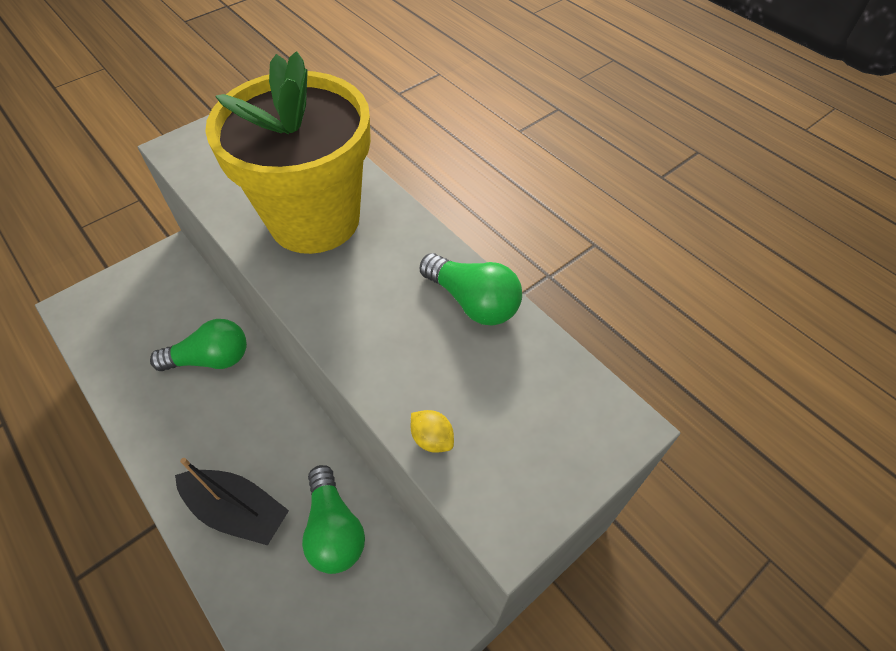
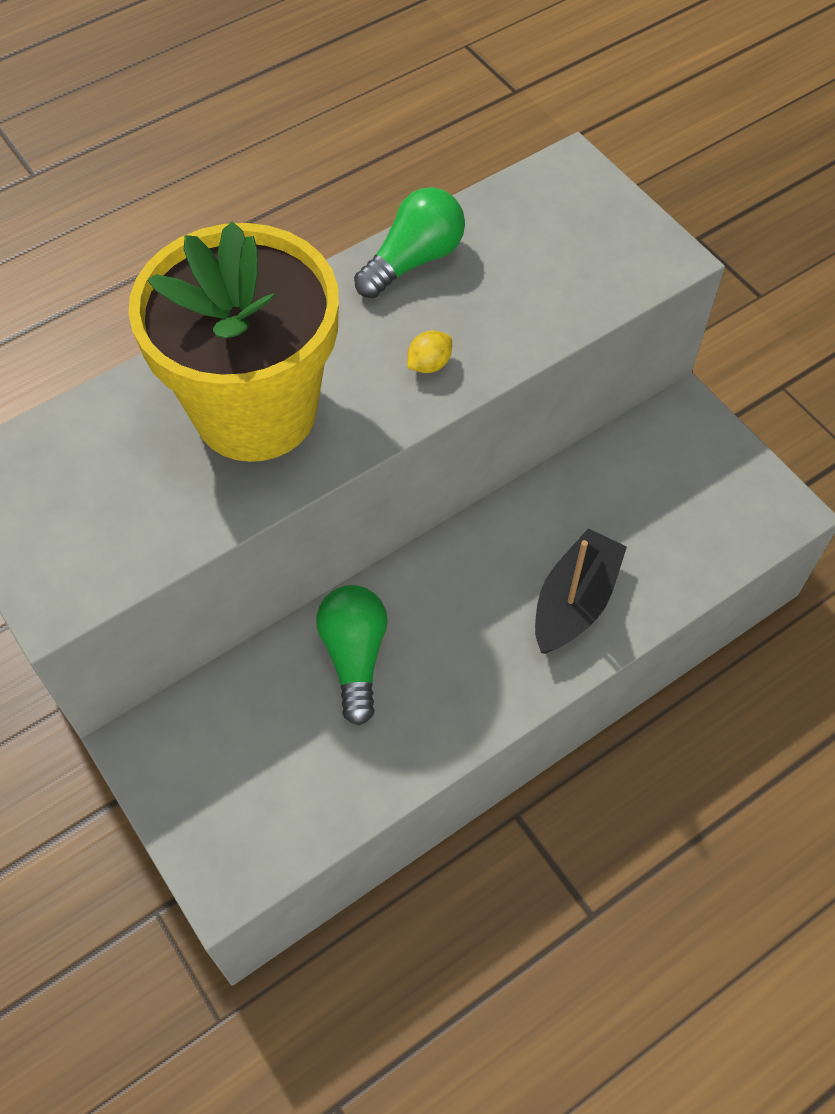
camera: 85 degrees left, 5 degrees up
green light bulb [302,465,365,574] -> none
yellow lemon [411,410,454,453] -> yellow lemon moved to [407,331,452,373]

